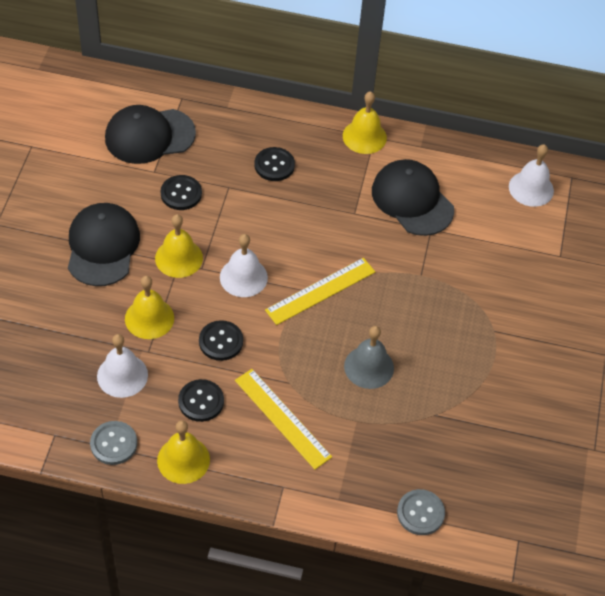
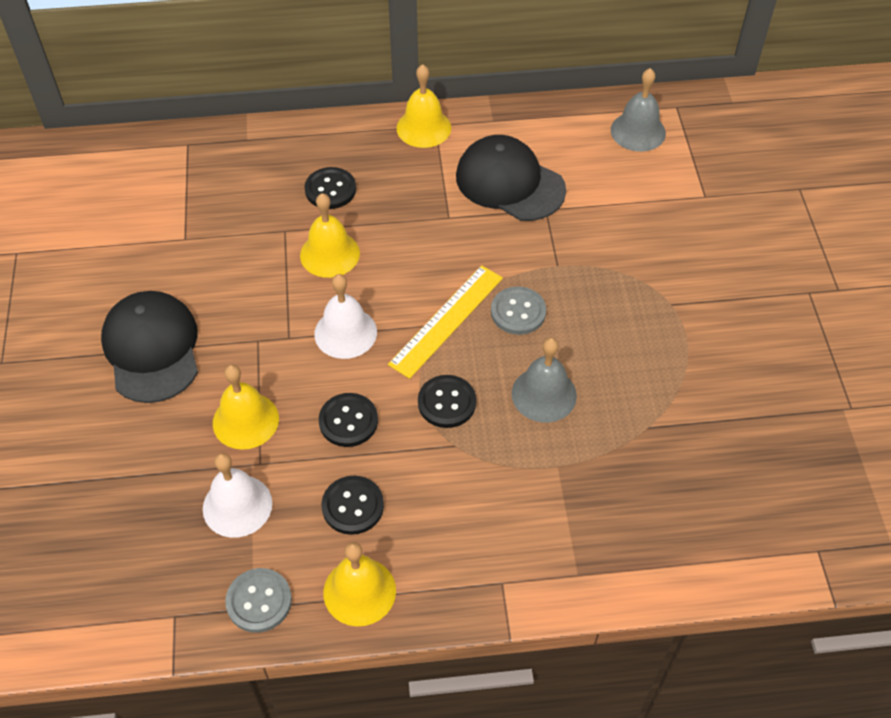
camera: 15 degrees left, 0 degrees up
black cap [105,105,196,164] -> none
yellow bell [155,214,203,278] -> yellow bell moved to [300,193,360,278]
black button [161,175,202,210] -> black button moved to [418,375,476,428]
yellow ruler [235,369,332,470] -> none
grey button [397,489,445,535] -> grey button moved to [491,286,546,335]
white bell [509,144,554,207] -> grey bell [611,68,666,152]

